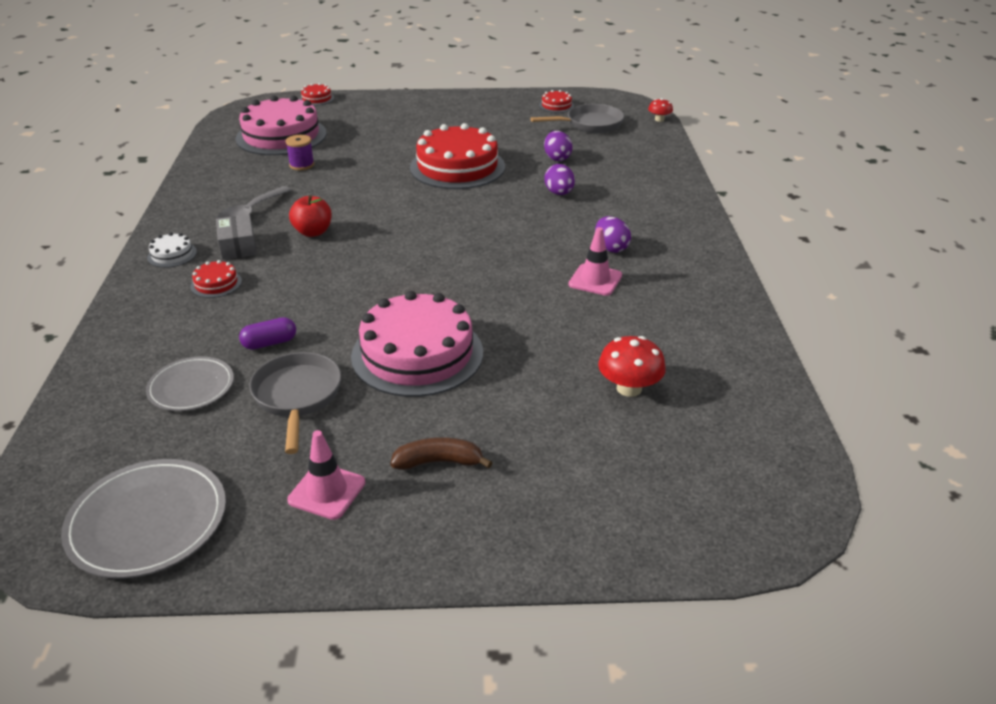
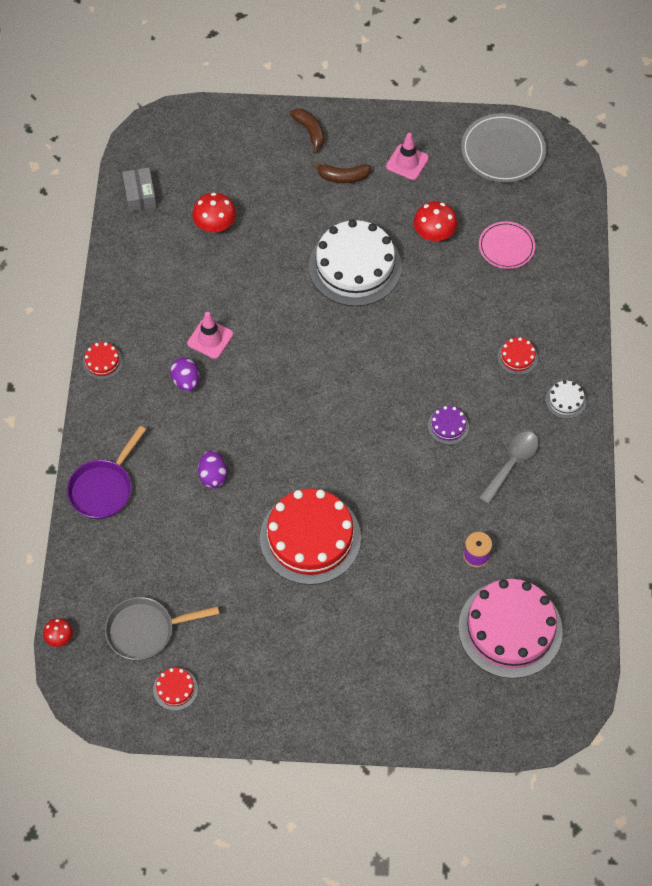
camera: 175 degrees left, 25 degrees up
grey plate [146,356,234,411] -> pink plate [479,221,535,269]
grey box [216,214,257,260] -> grey box moved to [122,168,156,212]
purple capsule [239,317,296,350] -> none
grey pan [249,352,341,454] -> red mushroom [413,201,458,241]
red apple [289,195,332,237] -> purple cake [428,406,469,445]
red cake [299,83,334,106] -> red cake moved to [82,342,123,380]
pink cake [351,291,483,397] -> white cake [309,220,402,306]
purple egg [544,131,572,161] -> none
none -> purple pan [67,426,146,519]
none -> brown banana [290,108,325,154]

